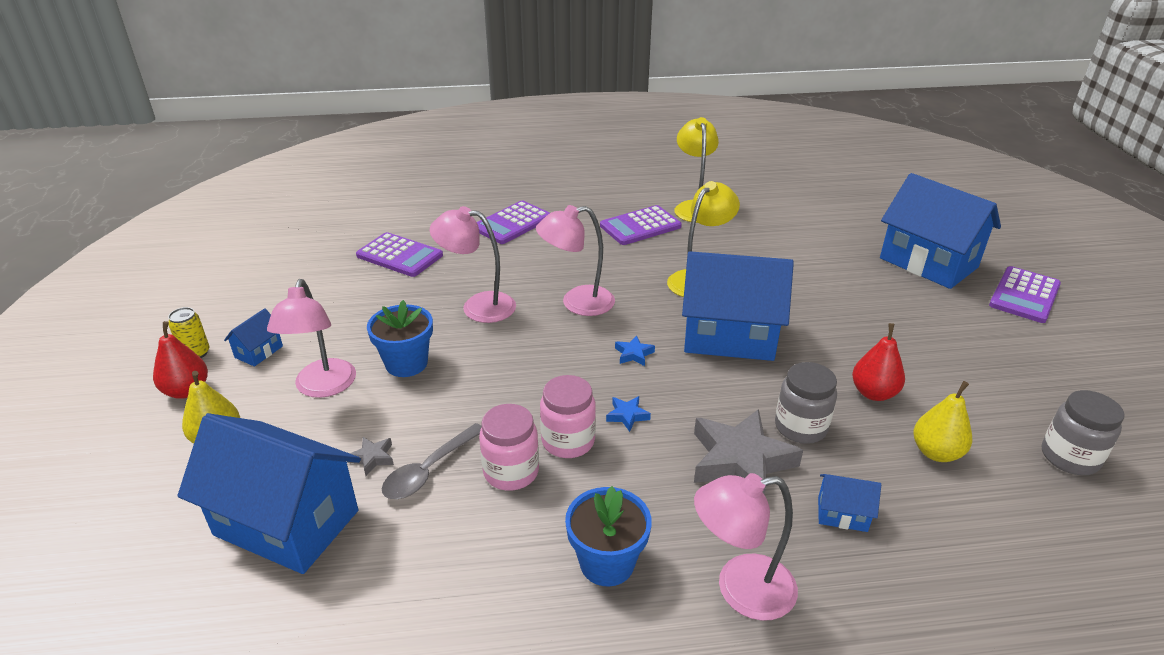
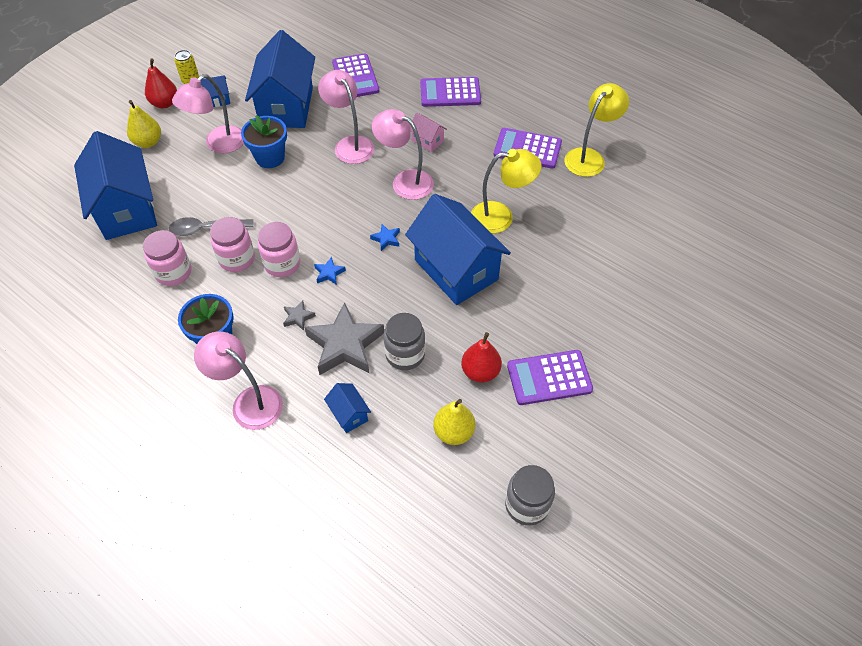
camera: 45 degrees right, 20 degrees up
grey star [348,437,394,476] -> grey star moved to [283,300,316,331]
blue house [880,173,1001,289] -> blue house moved to [245,30,315,128]
purple calculator [989,266,1061,323] -> purple calculator moved to [507,350,593,405]
none -> pink jar [143,230,192,286]
none -> pink house [410,113,447,152]

